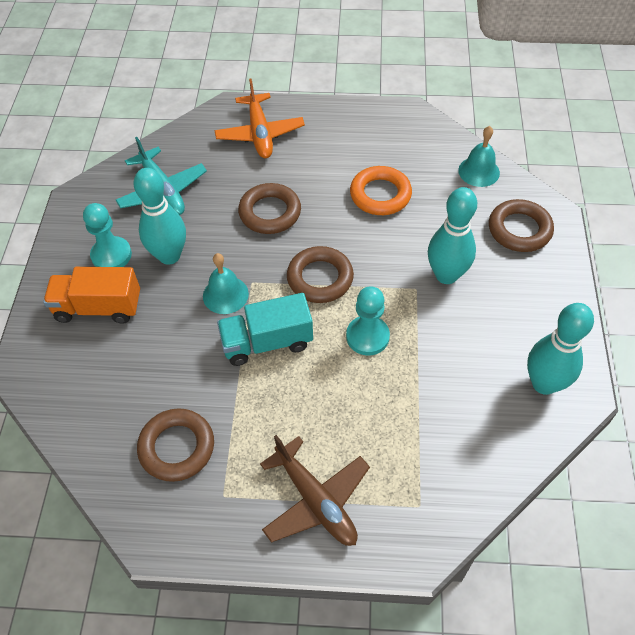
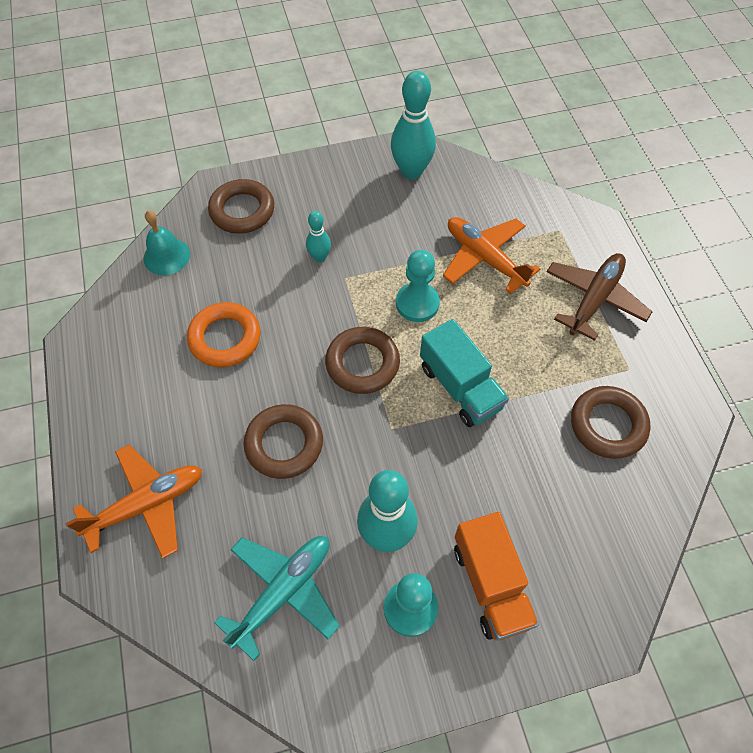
camera: 110 degrees left, 5 degrees up
turquoise bell [203,253,249,314] -> none
turquoise bowling pin [428,187,477,284] -> turquoise bowling pin [306,211,331,262], size x0.53
none -> orange plane [443,217,540,294]

